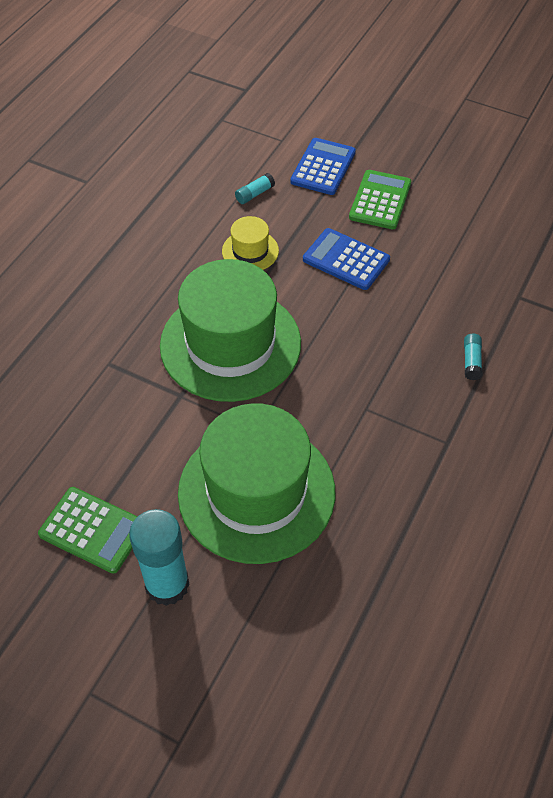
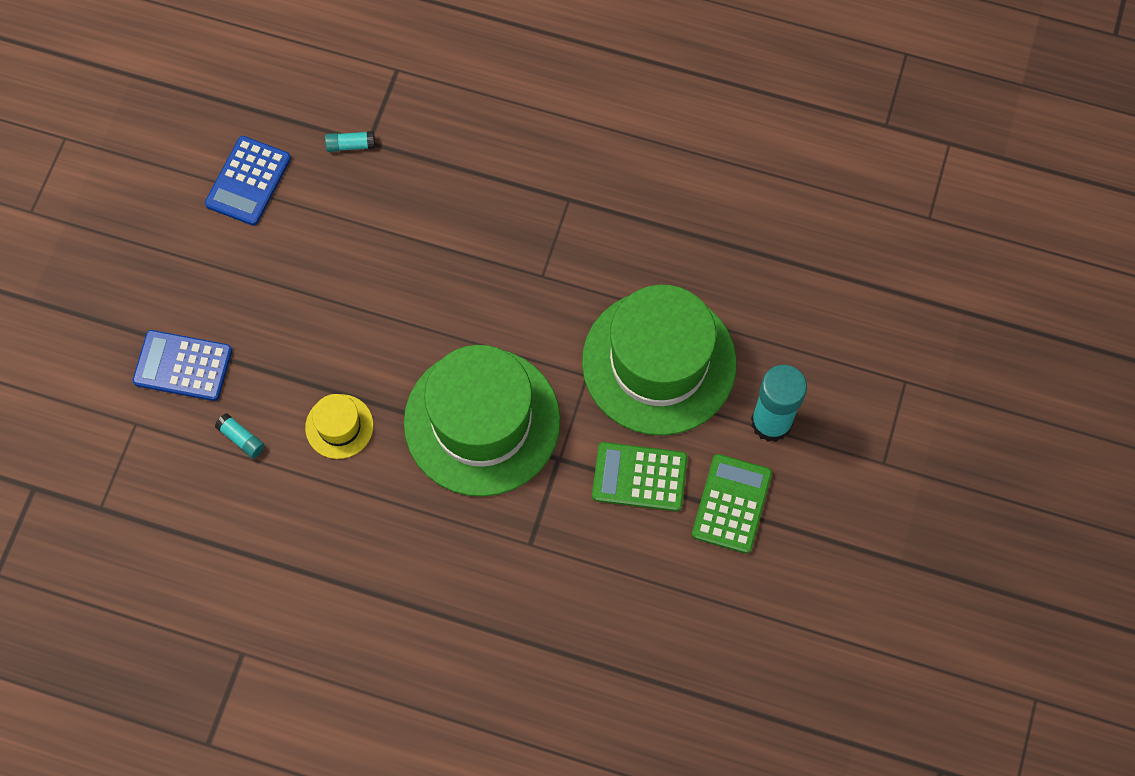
camera: 100 degrees left, 15 degrees up
blue calculator [303,228,390,290] -> blue calculator moved to [205,136,291,226]
green calculator [349,170,411,229] -> green calculator moved to [592,442,688,511]
turquoise glue stick [464,334,482,380] -> turquoise glue stick moved to [325,131,375,152]

